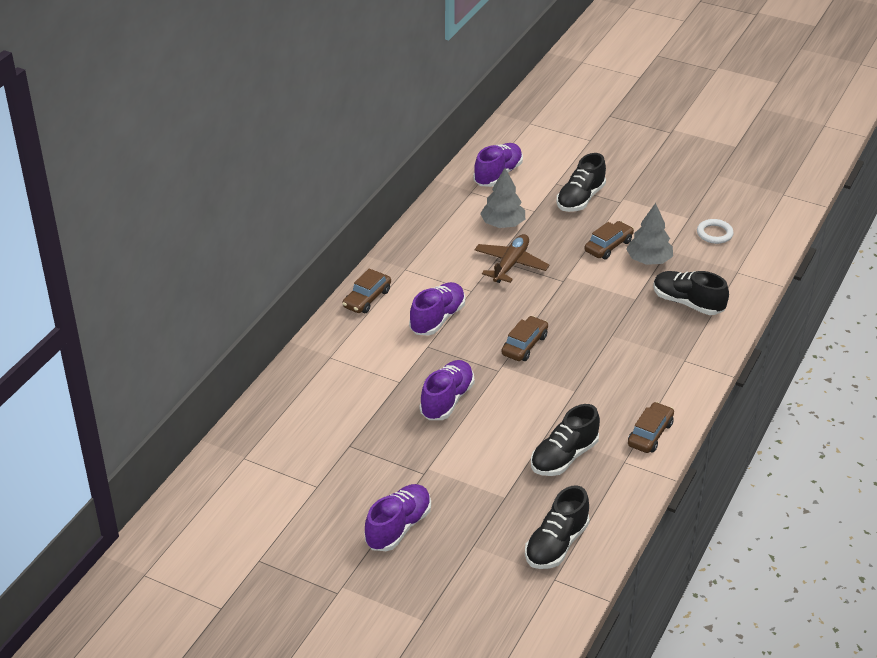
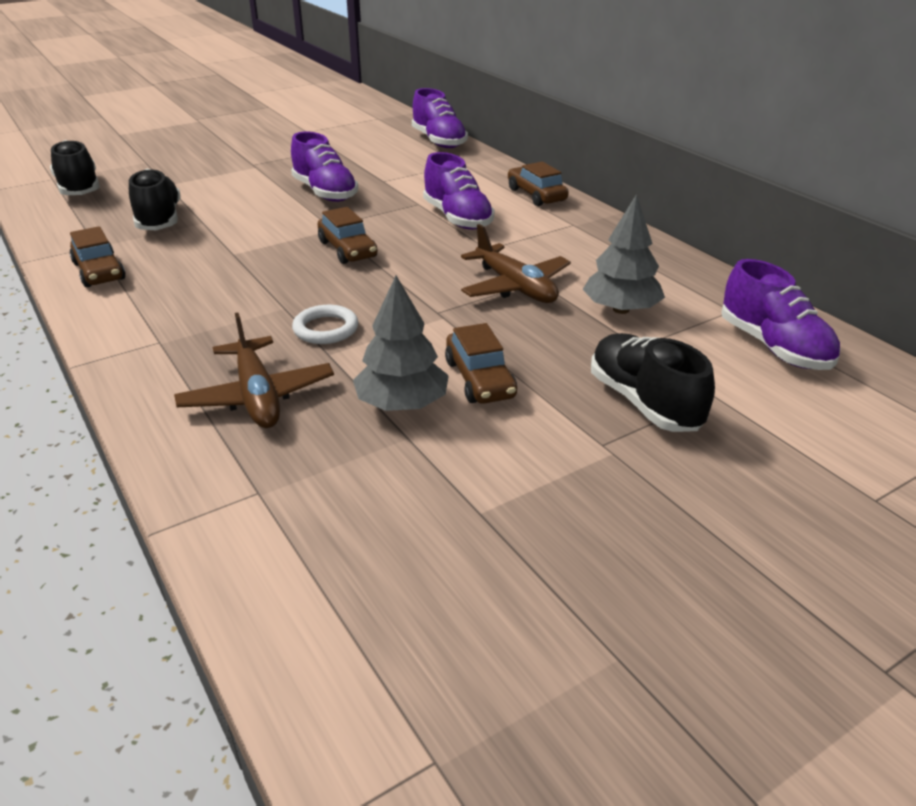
camera: 120 degrees right, 5 degrees down
purple shoe [365,484,431,551] -> purple shoe moved to [412,88,468,148]
black shoe [653,271,729,315] -> brown plane [174,312,334,428]
white ring [697,219,734,244] -> white ring moved to [292,305,358,344]

